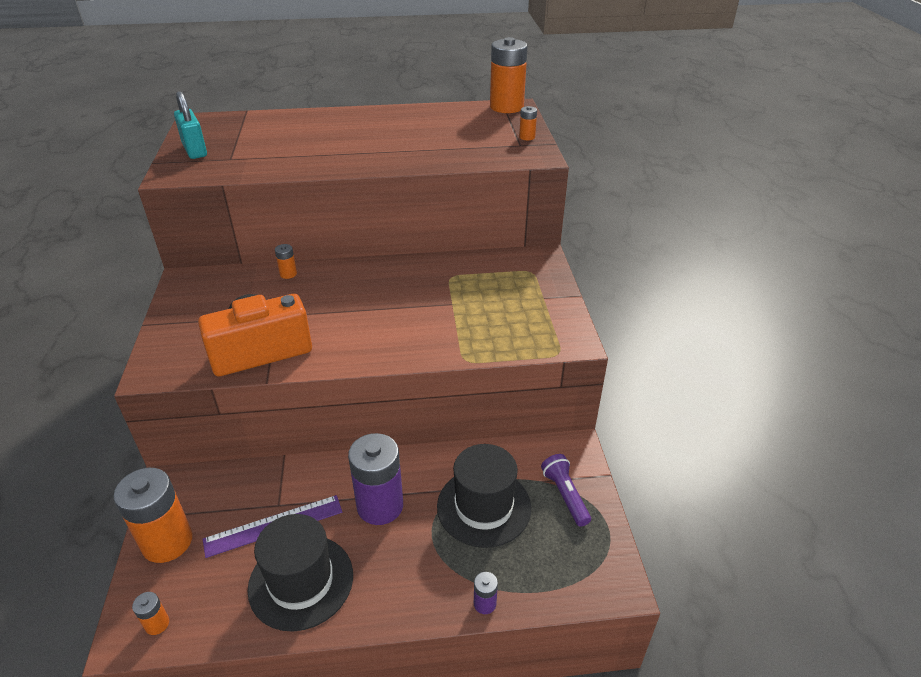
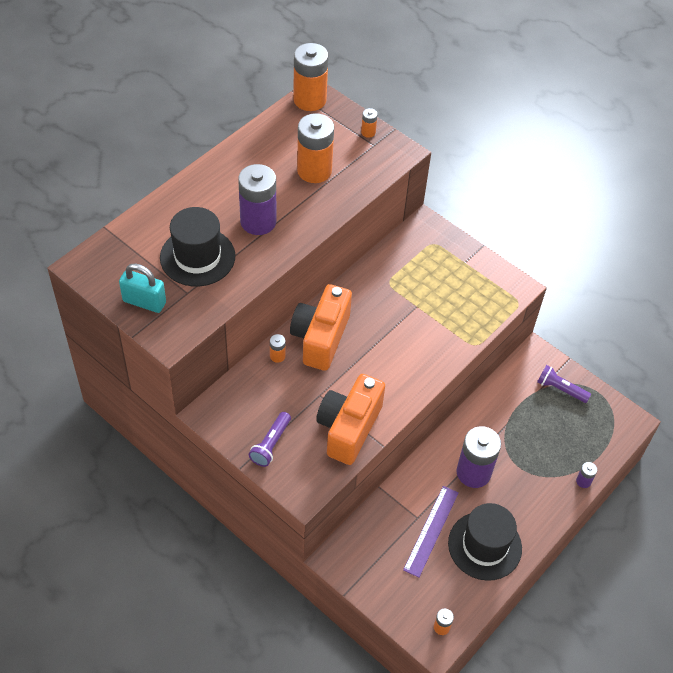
camera: 45 degrees left, 15 degrees up
orange battery [114,468,192,563] -> orange battery moved to [297,113,334,183]
black hat [437,444,531,548] -> black hat moved to [160,207,235,287]
none -> purple battery [238,164,276,235]
none -> purple flashlight [249,412,291,467]
none -> orange camera [290,284,352,371]

